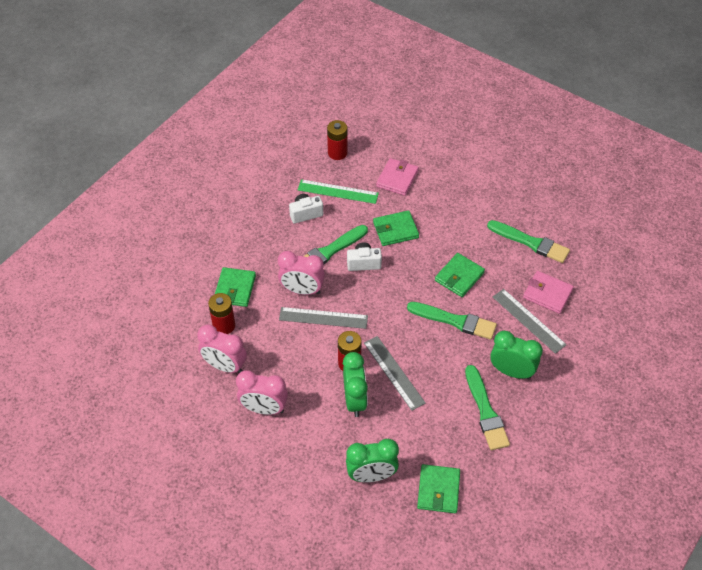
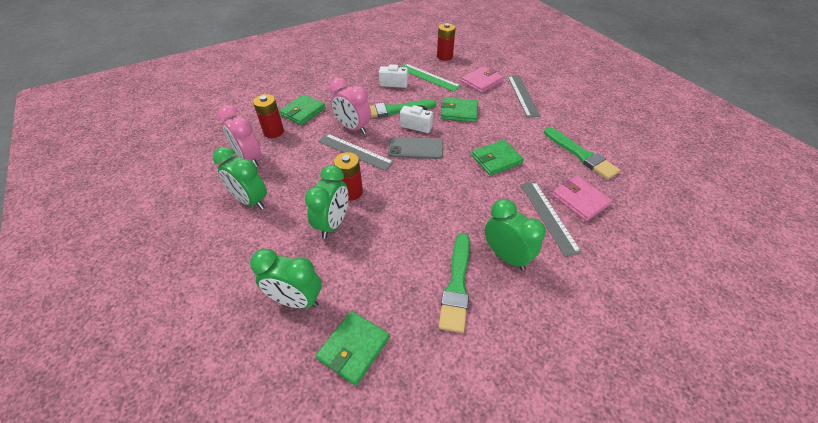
camera: 25 degrees right, 5 degrees down
pink clock [236,370,288,415] -> green clock [213,147,267,210]
grey ruler [364,336,426,411] -> grey ruler moved to [508,75,540,118]
green brush [407,302,497,340] -> none
none -> grey phone [388,137,443,159]

